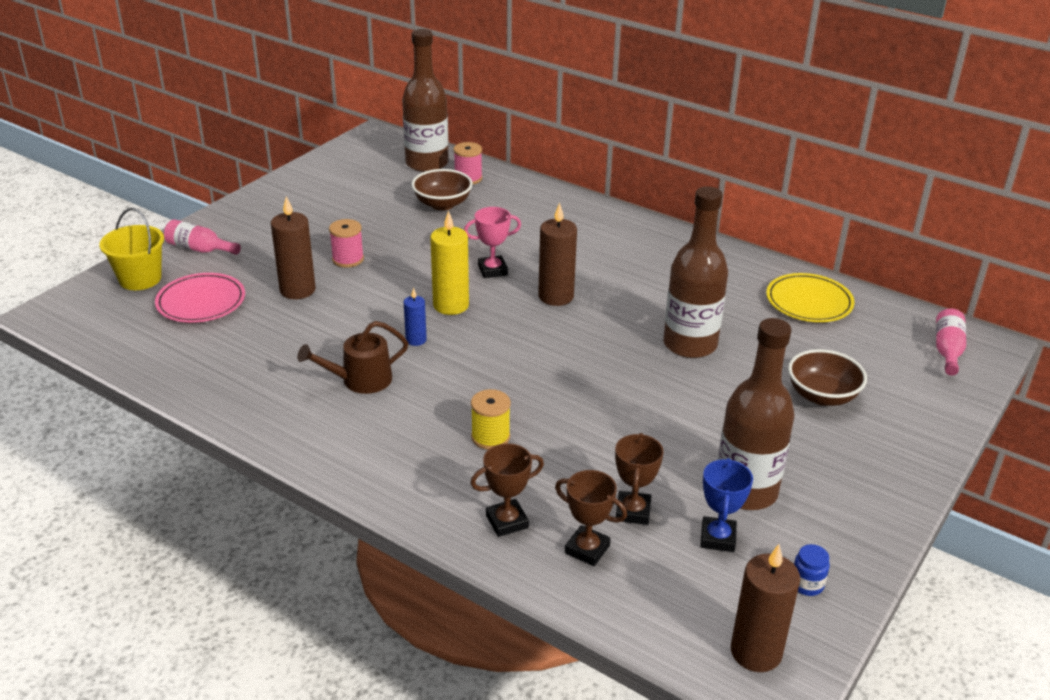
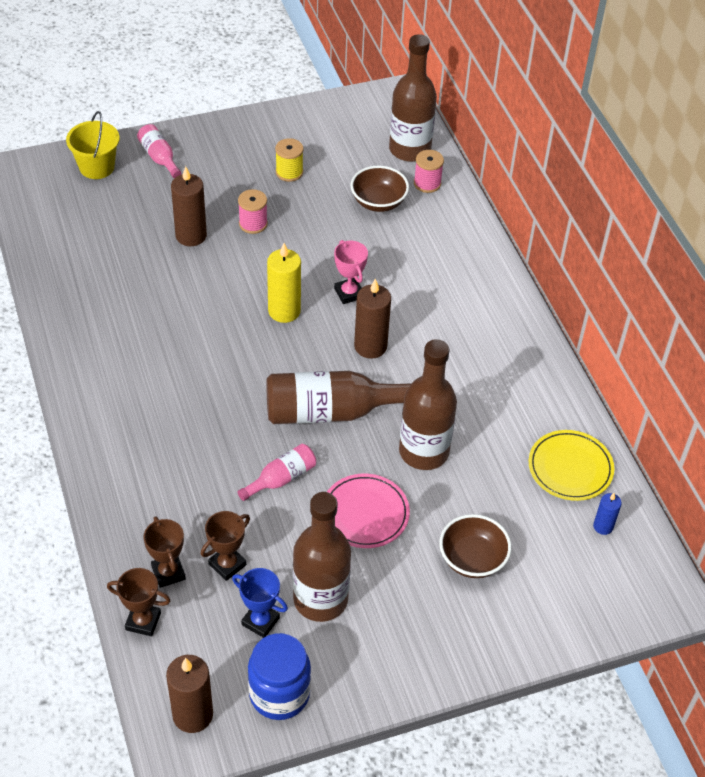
camera: 35 degrees right, 15 degrees up
pink plate [155,273,245,323] -> pink plate moved to [327,474,410,548]
brown watering can [297,321,408,394] -> none
blue candle [404,288,427,346] -> blue candle moved to [593,493,622,535]
pink trophy [464,207,521,278] -> pink trophy turned 45 degrees clockwise [334,240,368,304]
brown trophy [470,443,544,537] -> brown trophy moved to [107,568,171,636]
yellow spool [471,389,511,450] -> yellow spool moved to [275,138,303,182]
blue trophy [700,458,753,552] -> blue trophy turned 75 degrees clockwise [232,568,288,638]
blue jar [794,544,830,596] -> blue jar [248,633,311,720], size x2.20
pink bottle [936,308,966,376] -> pink bottle moved to [237,444,316,501]
none -> brown bottle [266,371,412,424]

